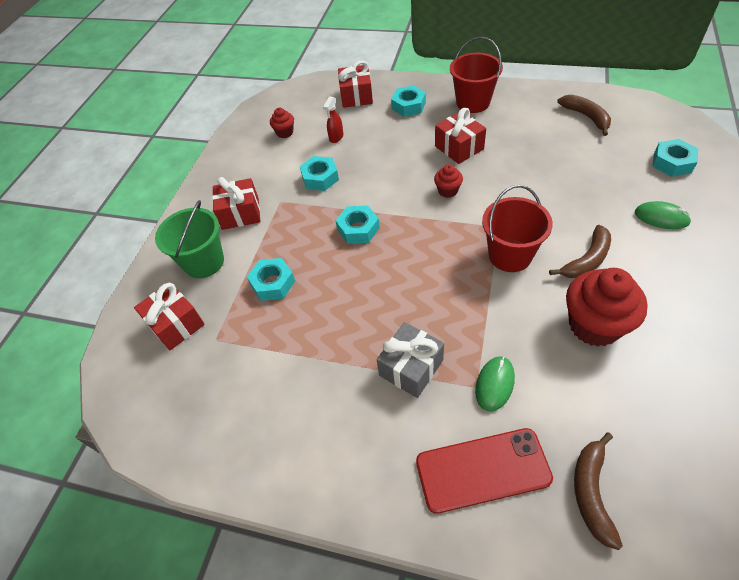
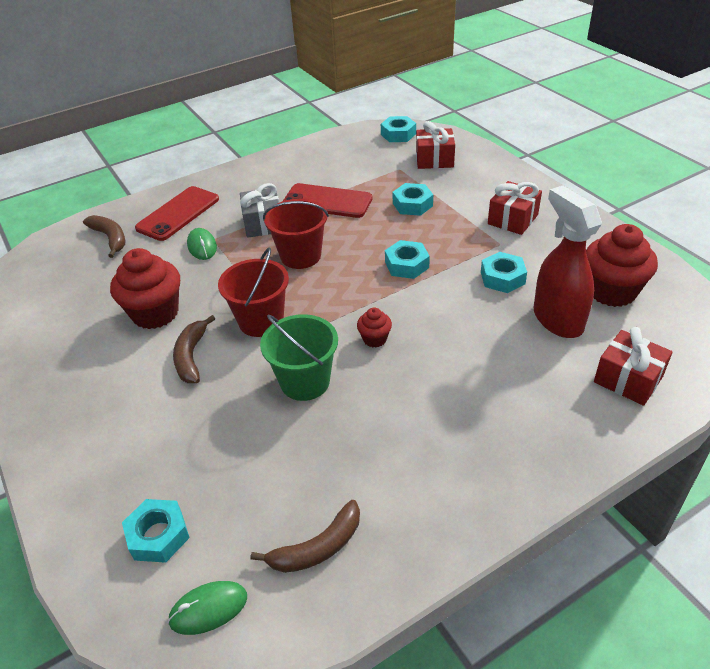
camera: 130 degrees right, 10 degrees down
green bucket [155,200,224,278] -> green bucket moved to [260,314,338,401]
red cupcake [270,108,294,138] -> red cupcake [586,224,658,307], size x2.06
red spray bottle [323,96,343,143] -> red spray bottle [534,186,602,338], size x2.28
turquoise nut [391,85,426,117] -> turquoise nut moved to [381,116,416,142]
red gift [435,108,486,164] -> none
red bucket [450,37,503,113] -> red bucket moved to [263,199,329,269]
brown banana [557,95,611,136] -> brown banana turned 45 degrees counterclockwise [251,500,360,573]
green mouse [635,201,691,229] -> green mouse moved to [168,581,247,635]
none -> red phone [283,183,372,218]

